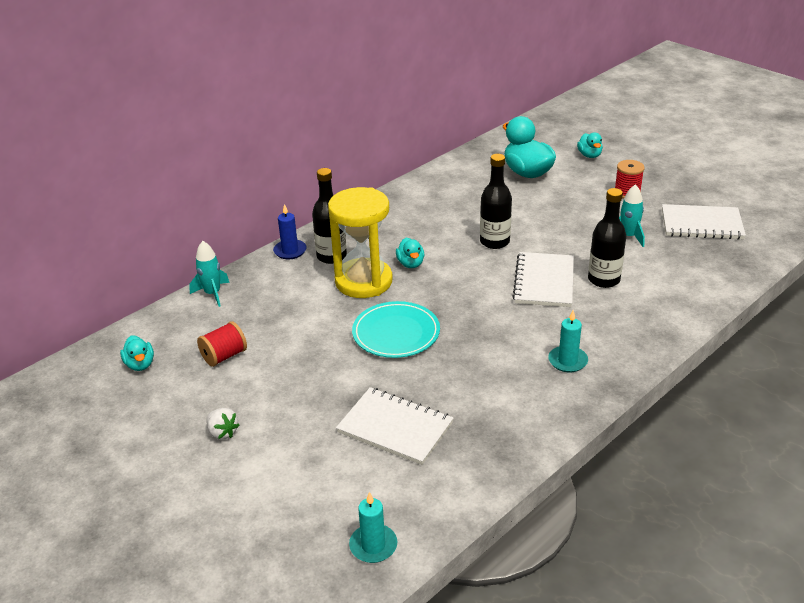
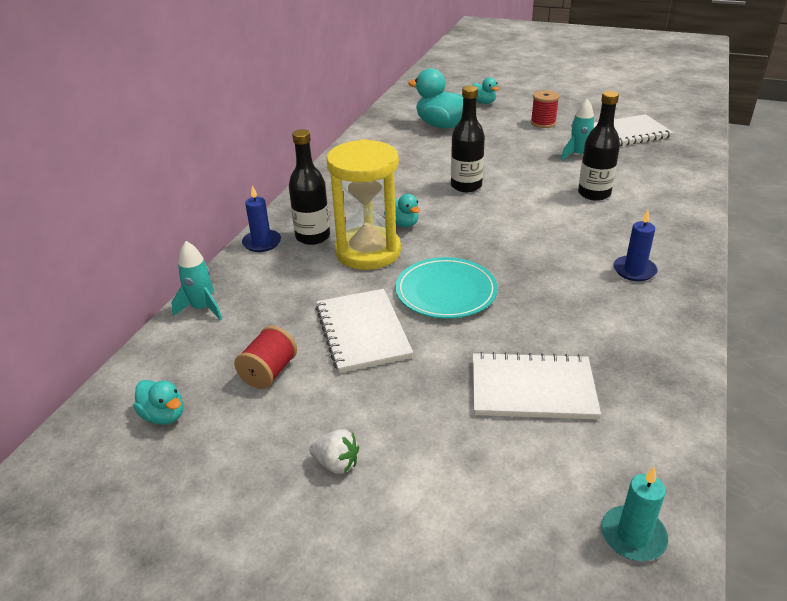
camera: 25 degrees left, 0 degrees up
white notebook [512,252,574,307] -> white notebook moved to [316,289,413,373]
turquoise candle [548,310,588,372] -> blue candle [613,210,657,281]

